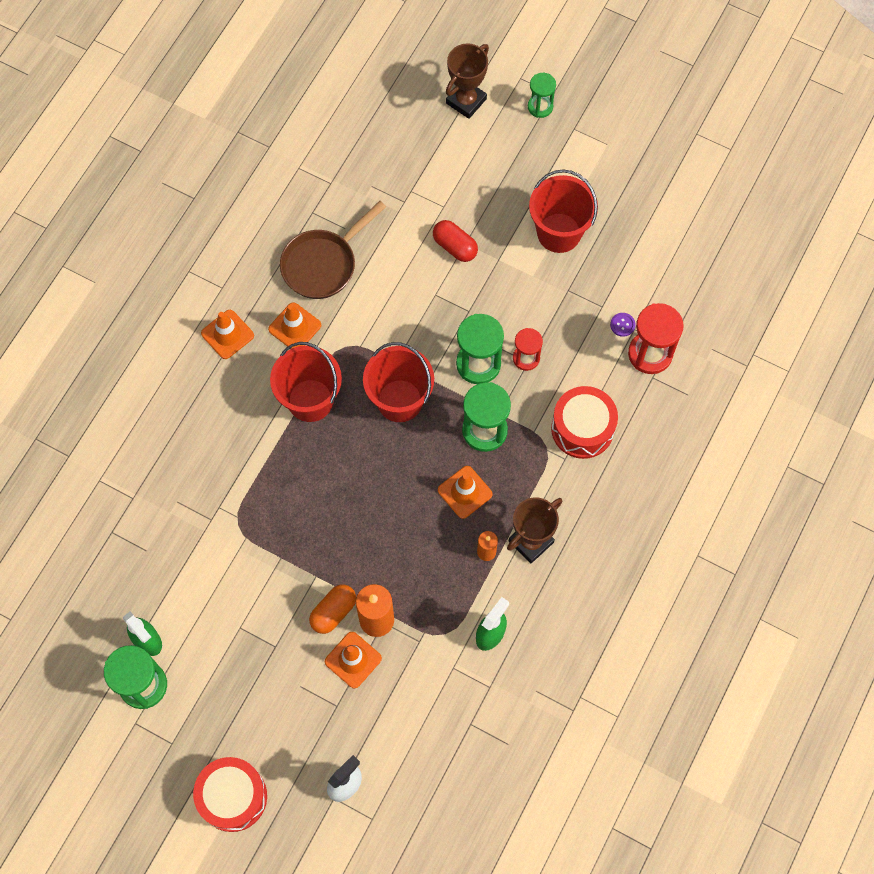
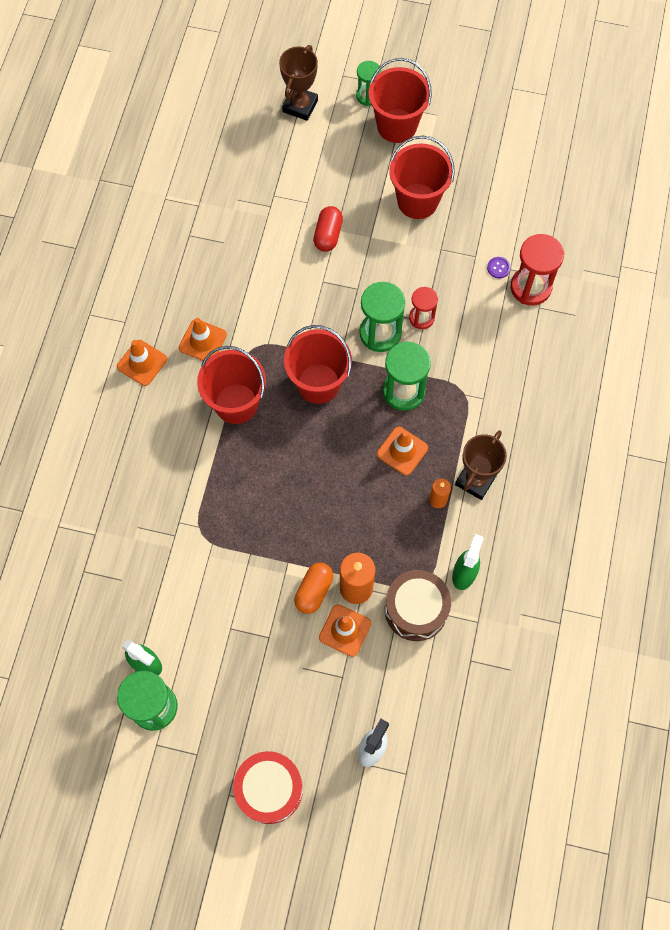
camera: 15 degrees left, 0 degrees up
brown pan [280,201,386,299] -> none
red capsule [433,220,478,262] -> red capsule turned 75 degrees clockwise [313,206,343,252]
red drum [551,386,618,459] -> none
none -> red bucket [368,58,432,143]
none -> brown drum [385,570,451,641]

